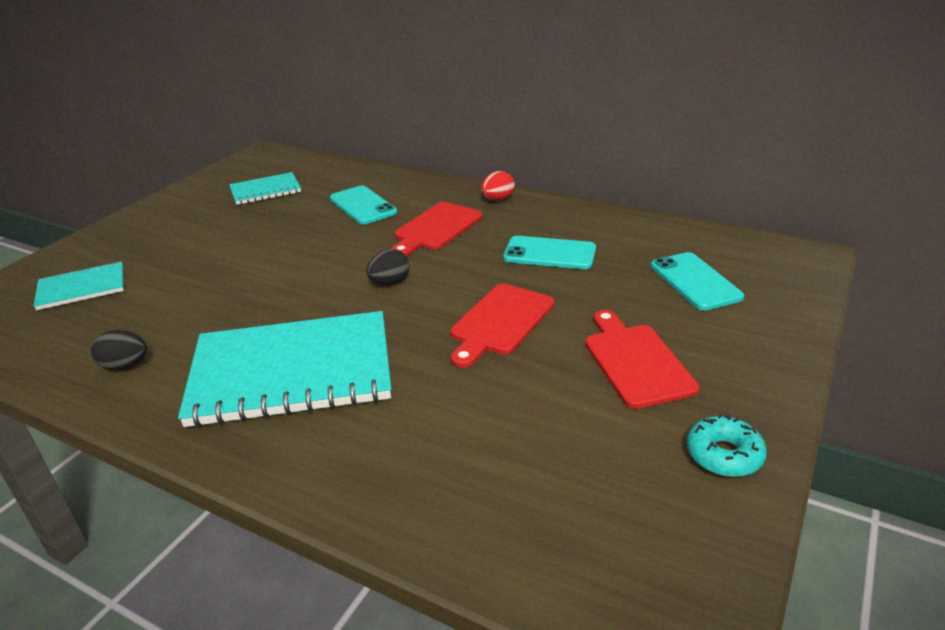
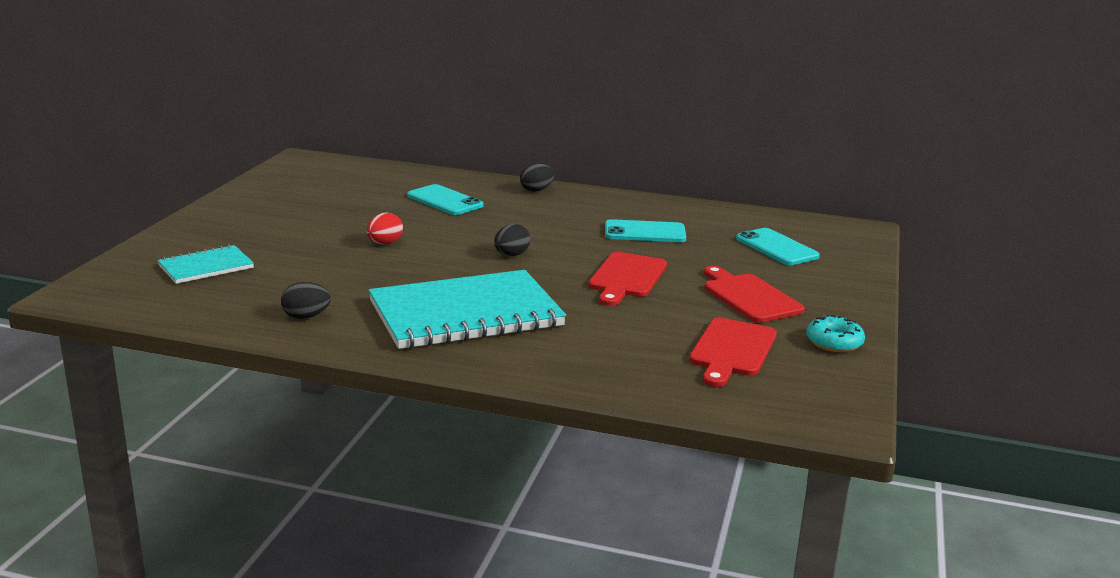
camera: 15 degrees left, 10 degrees down
turquoise notebook [229,172,301,205] -> none
red cutting board [391,202,482,256] -> red cutting board moved to [689,318,777,387]
red egg [481,171,515,201] -> red egg moved to [366,212,403,244]
none -> black egg [520,163,554,192]

